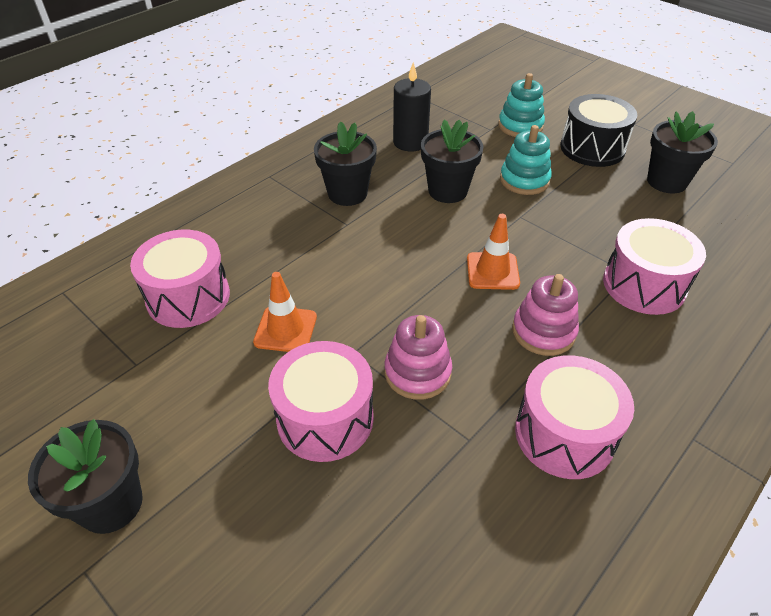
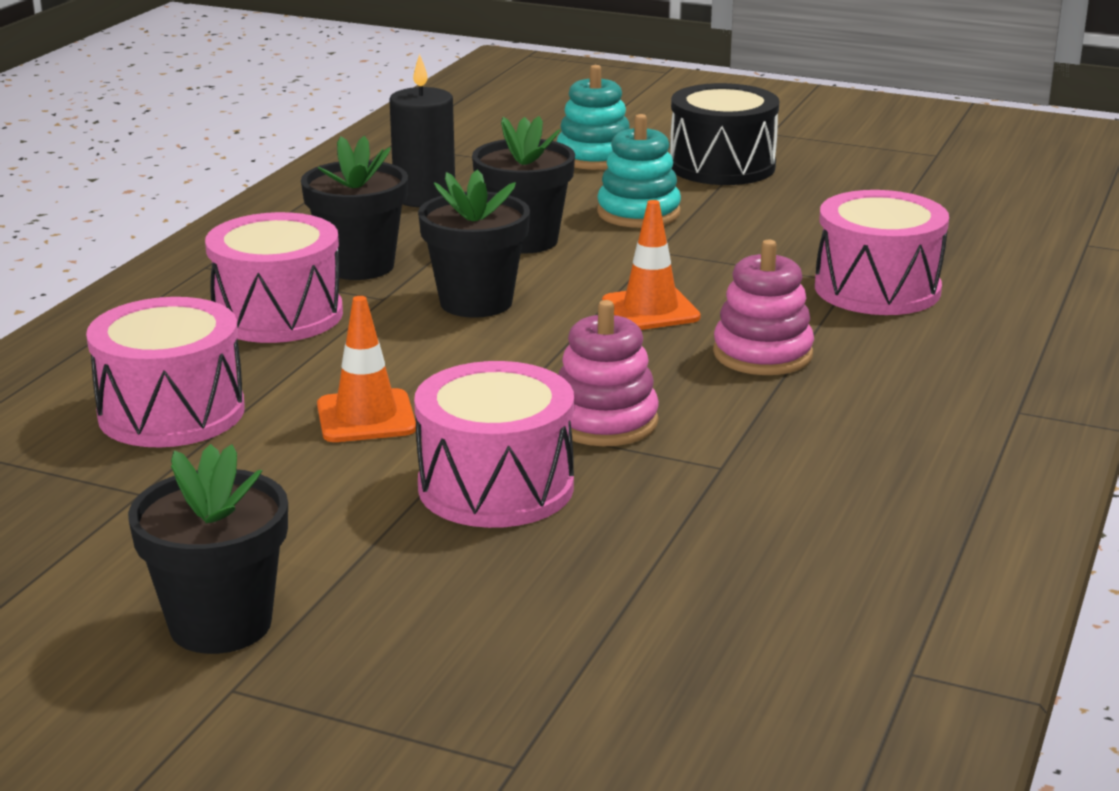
camera: 20 degrees left, 20 degrees down
pink drum [515,355,634,479] -> pink drum moved to [205,212,343,343]
black flower pot [647,111,718,193] -> black flower pot moved to [418,170,530,318]

